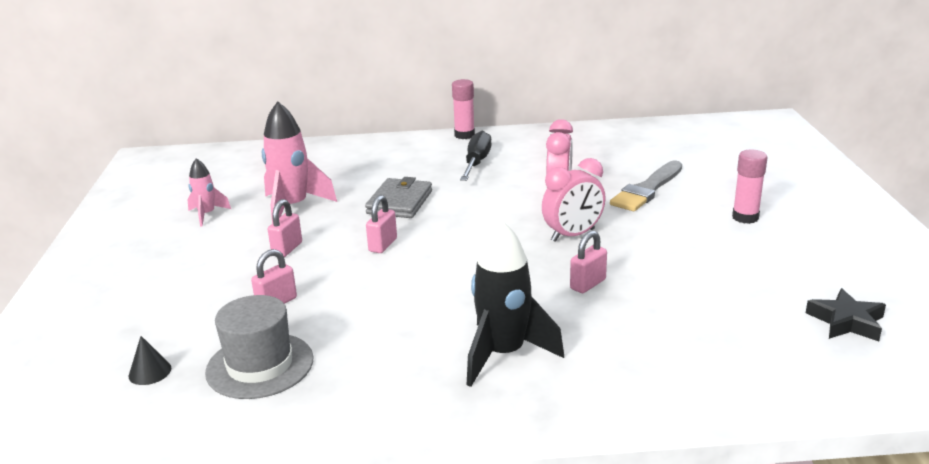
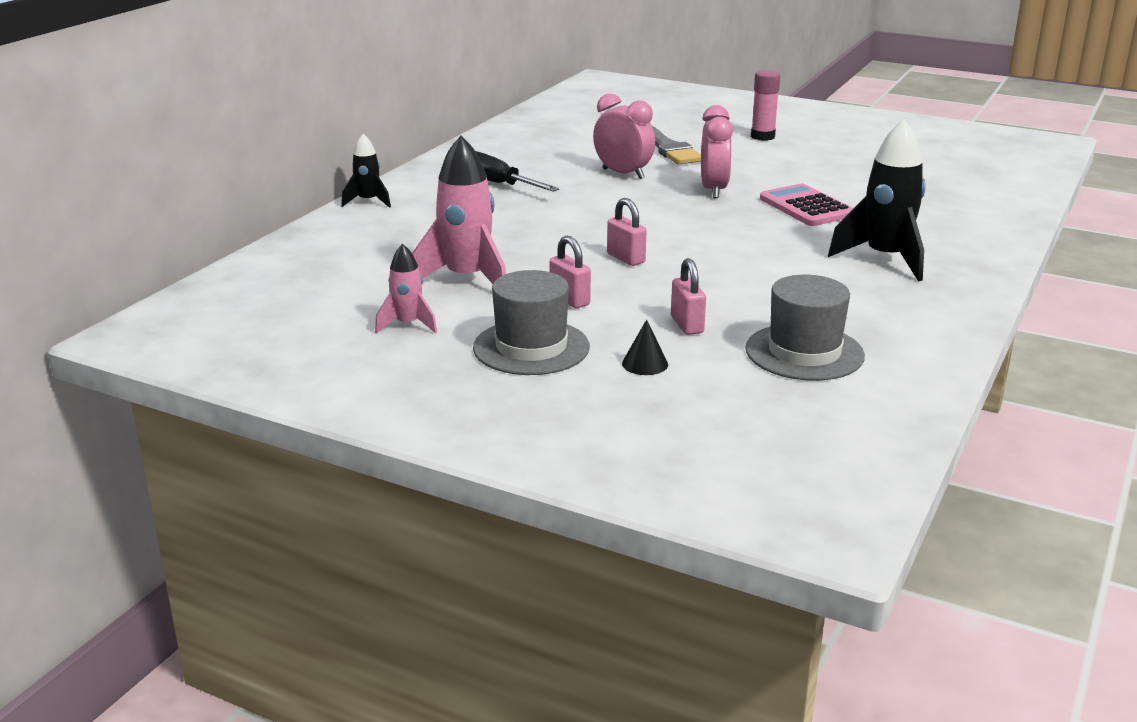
camera: 60 degrees left, 0 degrees up
black cone [128,336,171,385] -> black cone moved to [622,320,668,375]
grey wallet [365,177,432,218] -> none
pink glue stick [452,79,475,139] -> none
pink padlock [570,231,607,293] -> pink calculator [760,184,854,226]
black star [806,288,886,341] -> none
none -> black rocket [341,134,391,208]
none -> grey hat [473,270,590,375]

